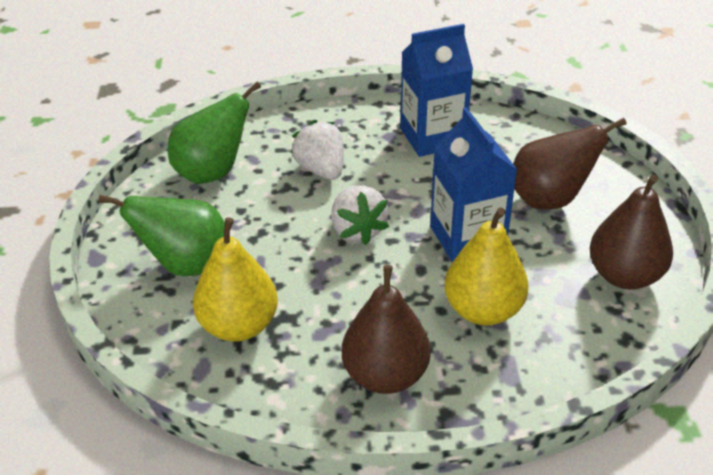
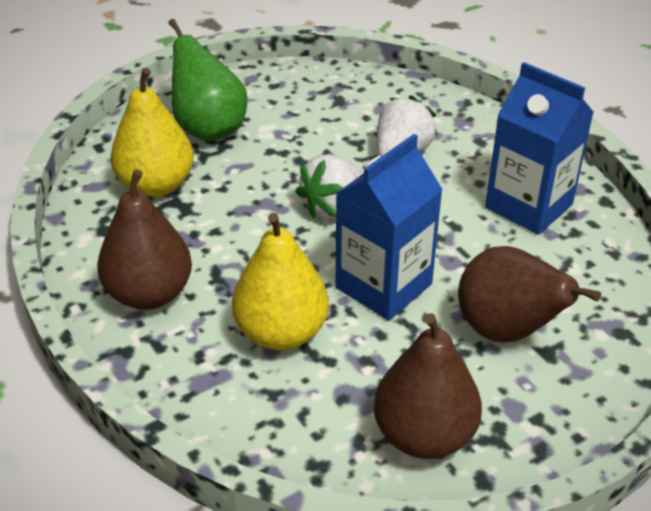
camera: 60 degrees right, 0 degrees up
green pear [168,82,261,184] -> none

